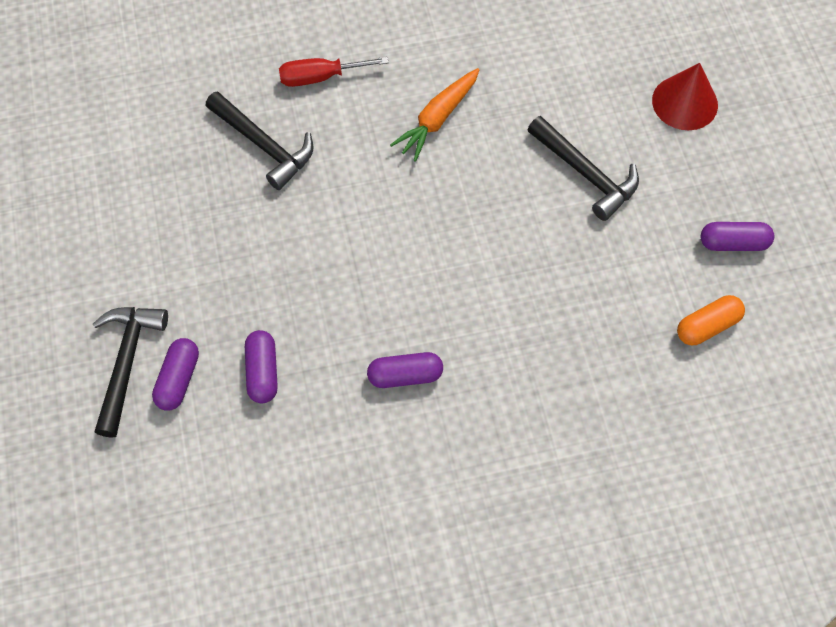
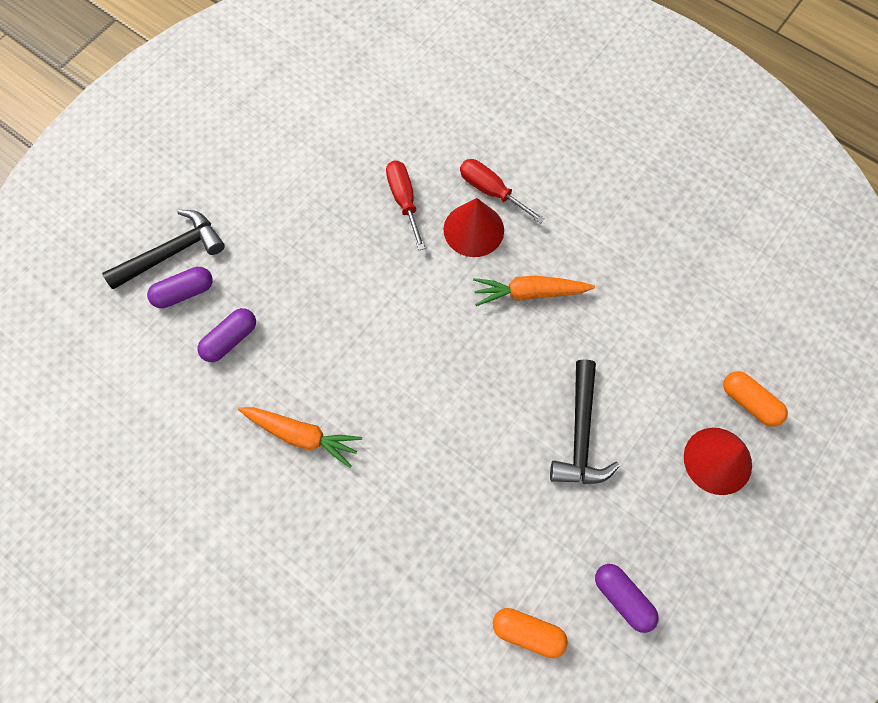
camera: 50 degrees right, 5 degrees up
black hammer [205,91,313,190] -> red screwdriver [386,161,426,250]
purple capsule [367,352,443,388] -> orange carrot [238,407,362,468]
none -> red cone [444,198,504,257]
none -> orange capsule [723,371,788,427]

